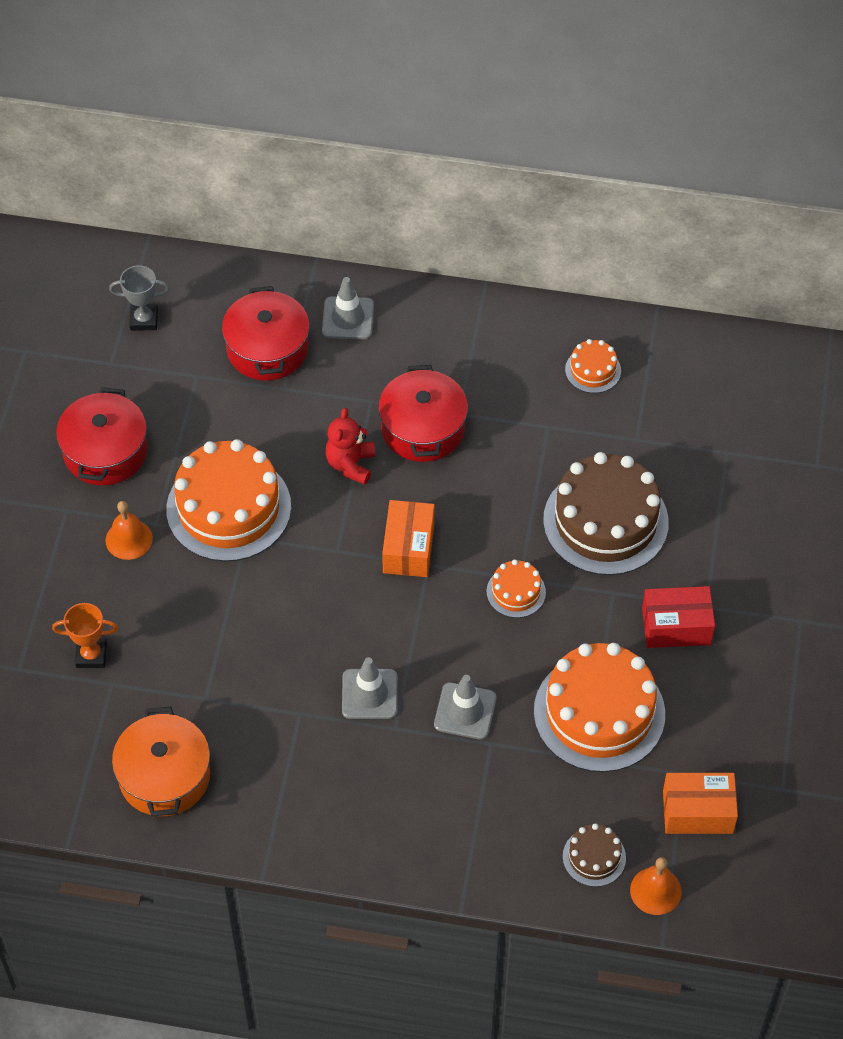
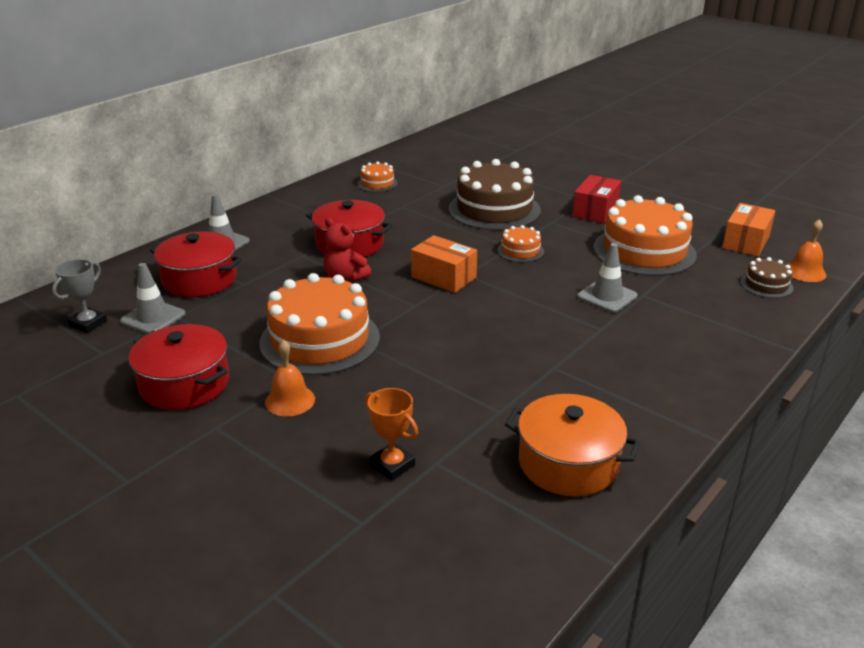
camera: 60 degrees left, 25 degrees down
orange trophy [52,603,118,668] -> orange trophy turned 75 degrees counterclockwise [365,388,418,481]
grey traffic cone [342,657,397,719] -> grey traffic cone moved to [120,263,185,334]

